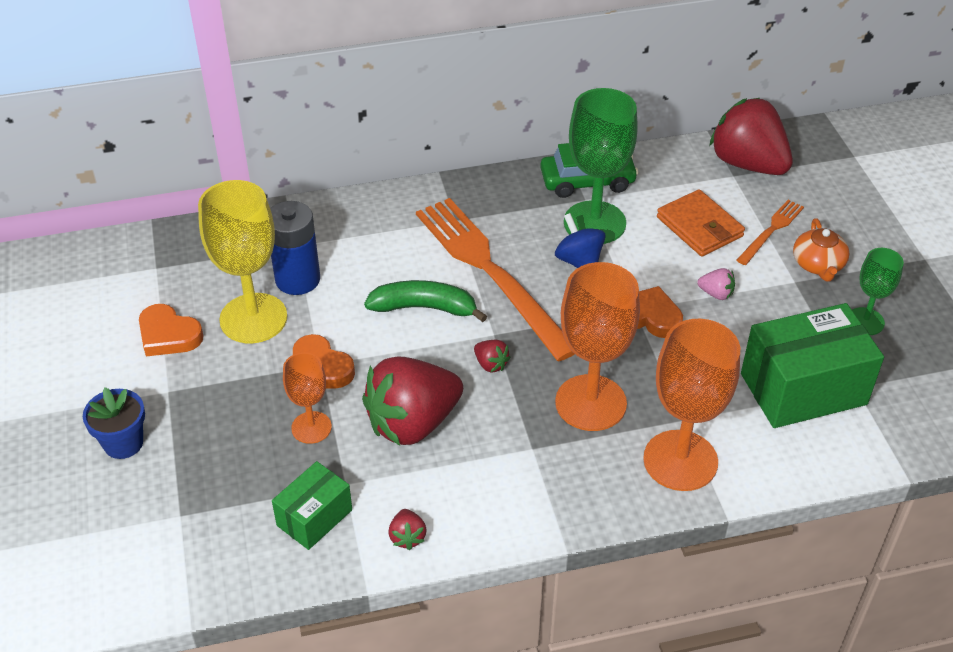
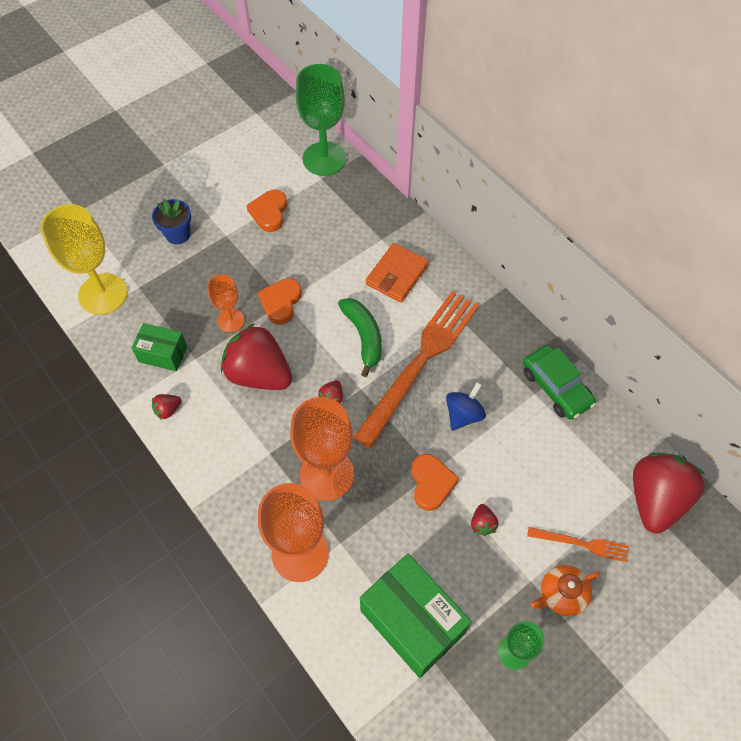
camera: 65 degrees right, 15 degrees up
yellow goblet [198,180,287,343] -> yellow goblet moved to [41,204,127,315]
blue battery [270,201,320,295] -> none
green goblet [564,88,638,244] -> green goblet moved to [296,64,346,176]
orange wallet [657,189,745,257] -> orange wallet moved to [366,243,429,302]
pink strawberry [697,268,735,300] -> red strawberry [471,504,499,536]

